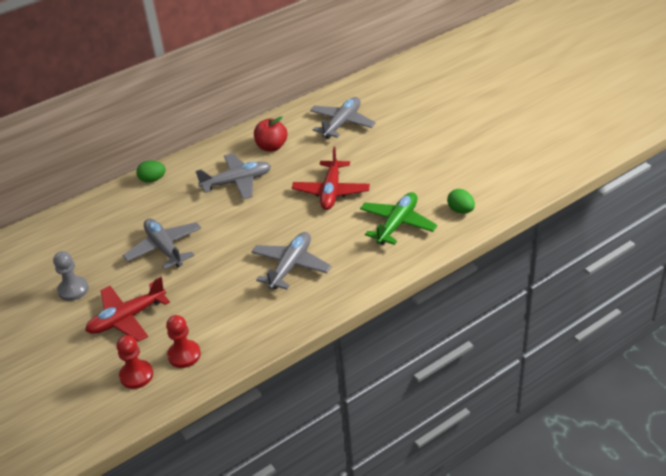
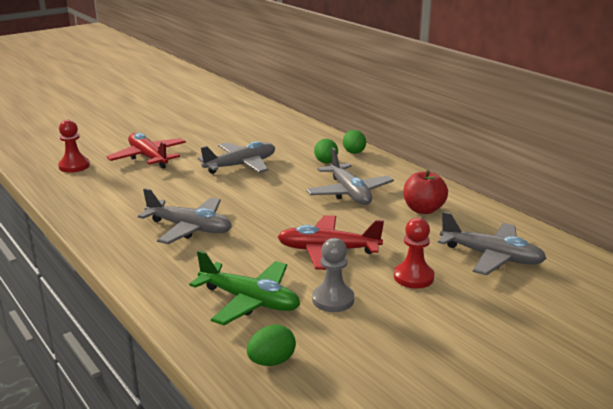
camera: 85 degrees right, 15 degrees down
grey pawn [53,251,89,301] -> grey pawn moved to [312,238,354,312]
red pawn [166,315,201,368] -> red pawn moved to [394,218,435,289]
none -> green egg [314,139,338,164]

